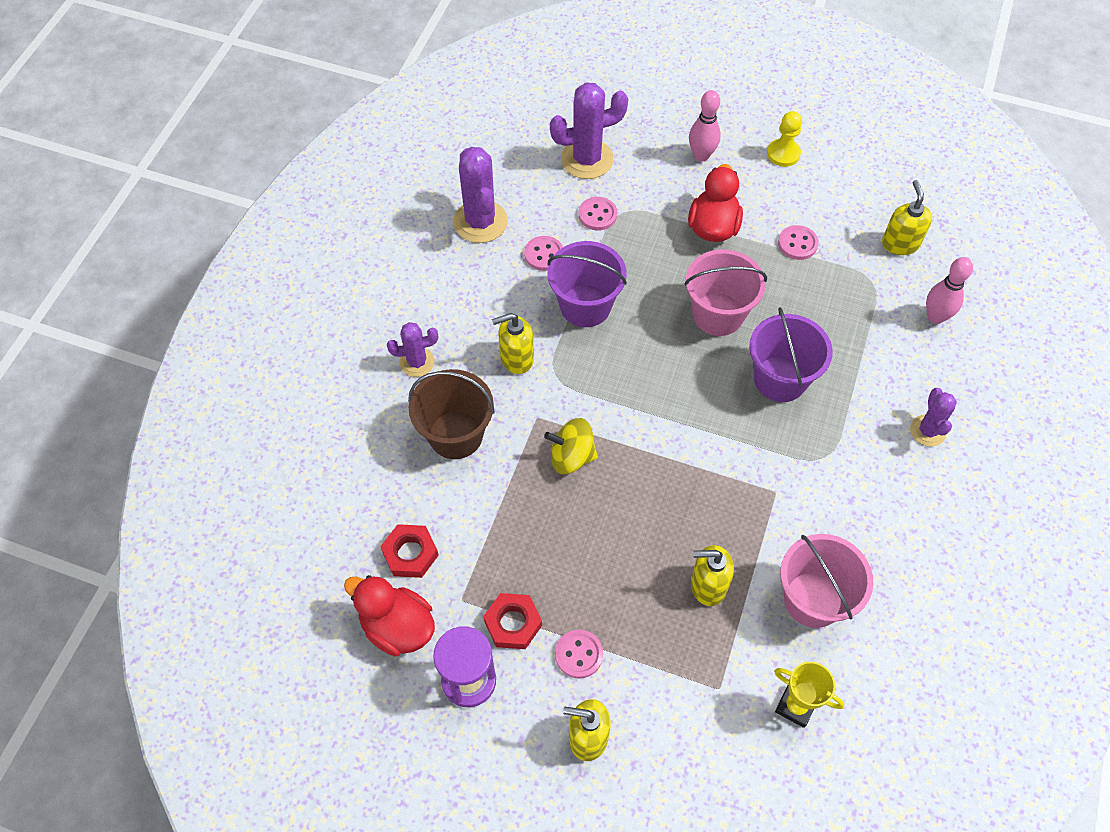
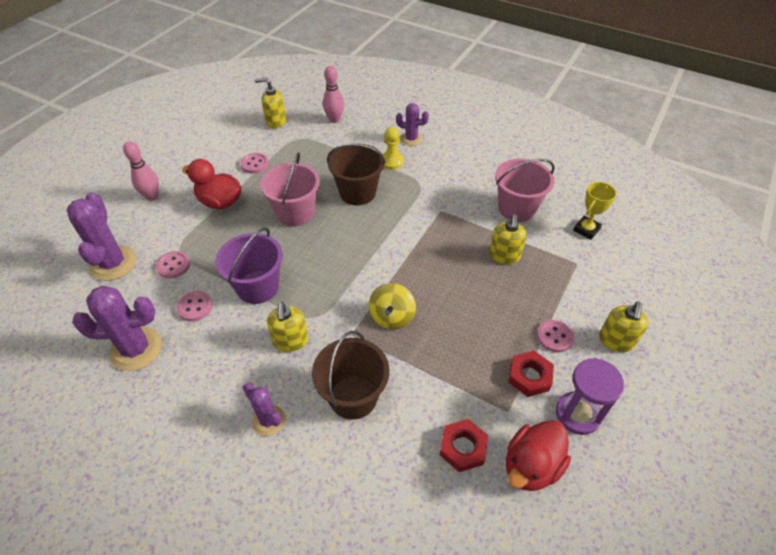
camera: 80 degrees left, 10 degrees down
purple cactus [387,322,438,377] -> purple cactus turned 45 degrees counterclockwise [243,382,285,436]
purple bucket [749,307,833,402] -> brown bucket [327,143,386,205]
yellow pawn [767,111,802,167] -> yellow pawn moved to [382,127,404,170]

